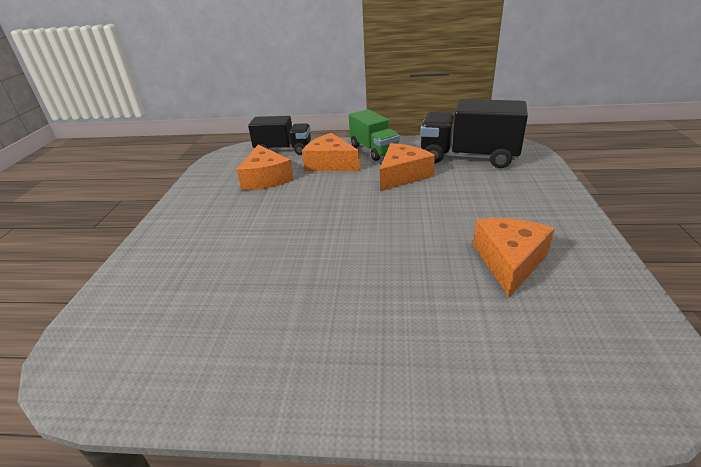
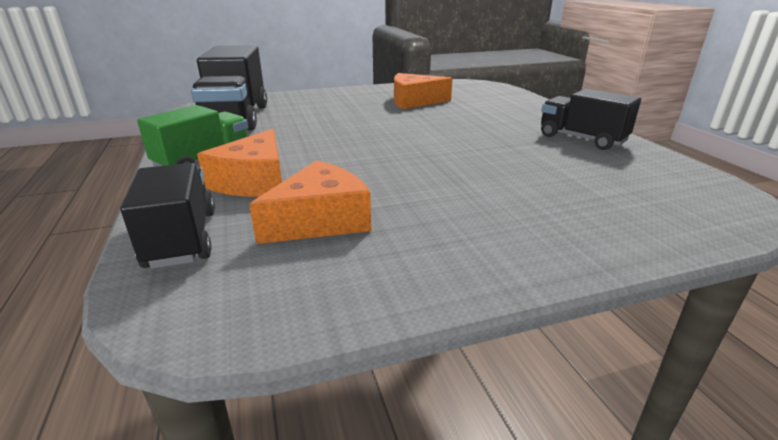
camera: 115 degrees left, 5 degrees down
orange cheese [380,143,435,191] -> none
none -> black truck [541,89,641,150]

